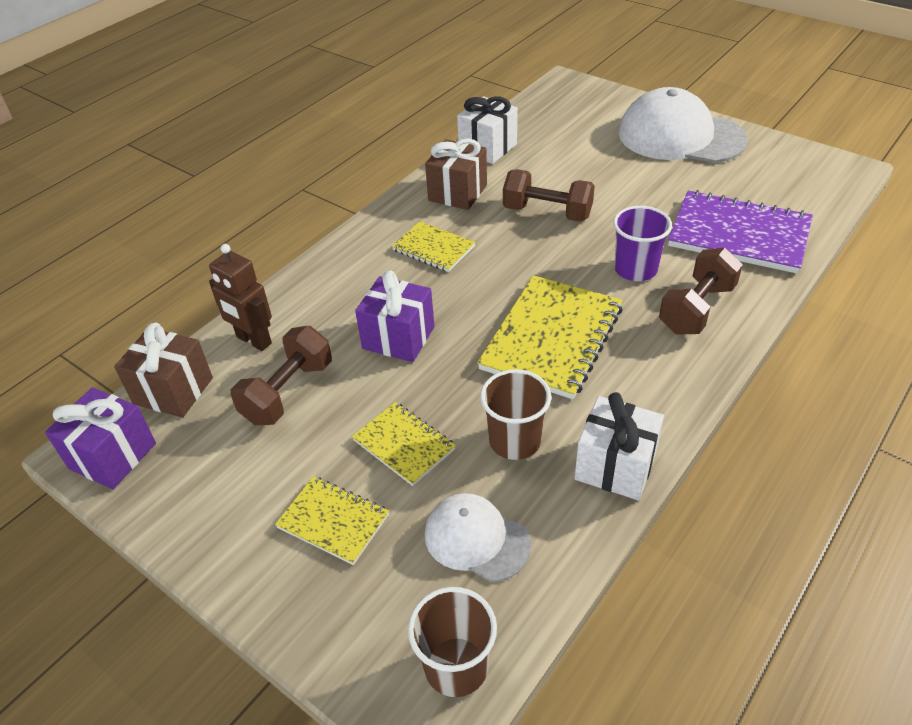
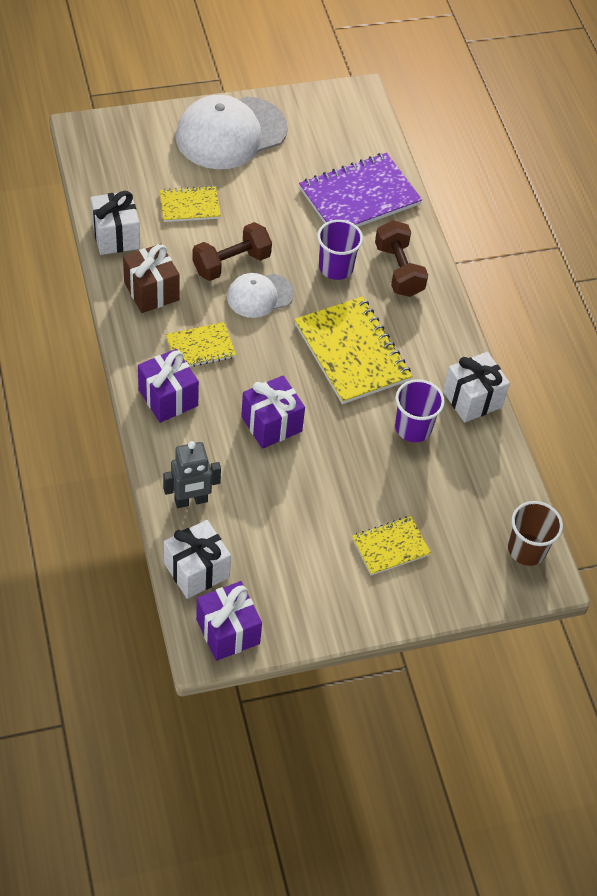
camera: 60 degrees left, 10 degrees up
brown gift [114,322,213,418] -> white gift [164,520,231,599]
brown robot [209,244,272,351] -> grey robot [163,441,221,508]
brown dumbbell [231,326,332,425] -> none
yellow notebook [352,402,456,486] -> yellow notebook moved to [160,186,221,222]
white cap [425,493,531,582] -> white cap moved to [227,273,294,318]
brown cup [480,369,551,460] -> purple cup [395,379,445,442]
none -> purple gift [138,349,199,423]

